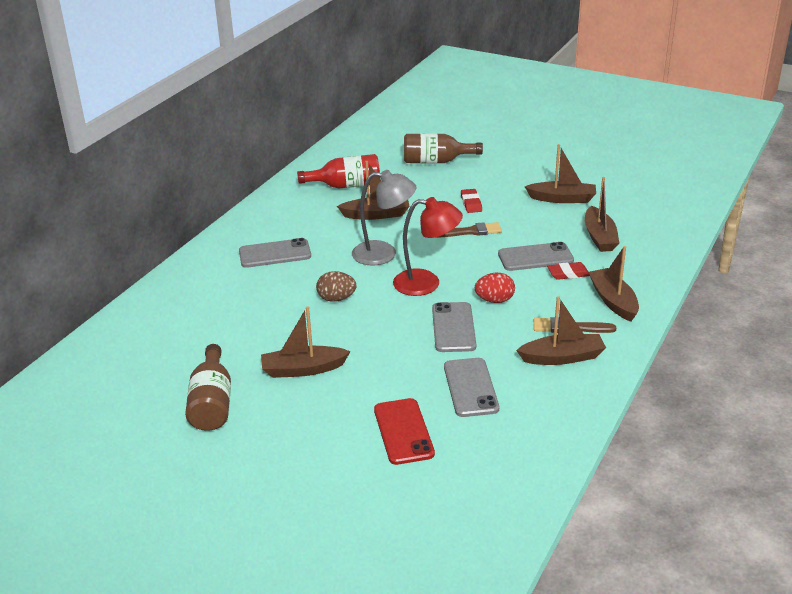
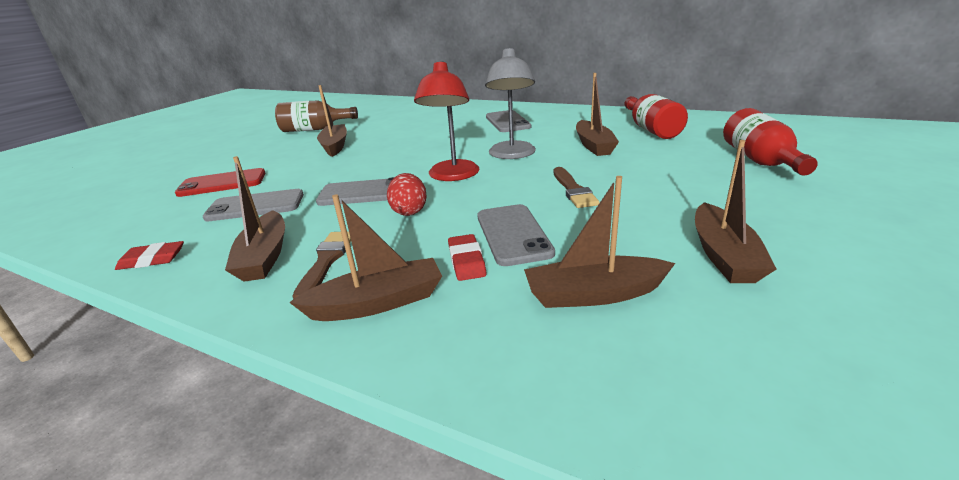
camera: 90 degrees right, 5 degrees down
brown egg [316,271,356,302] -> none
brown bottle [404,134,483,163] -> red bottle [723,108,818,176]
red eraser [461,189,482,213] -> red eraser moved to [115,241,184,270]

